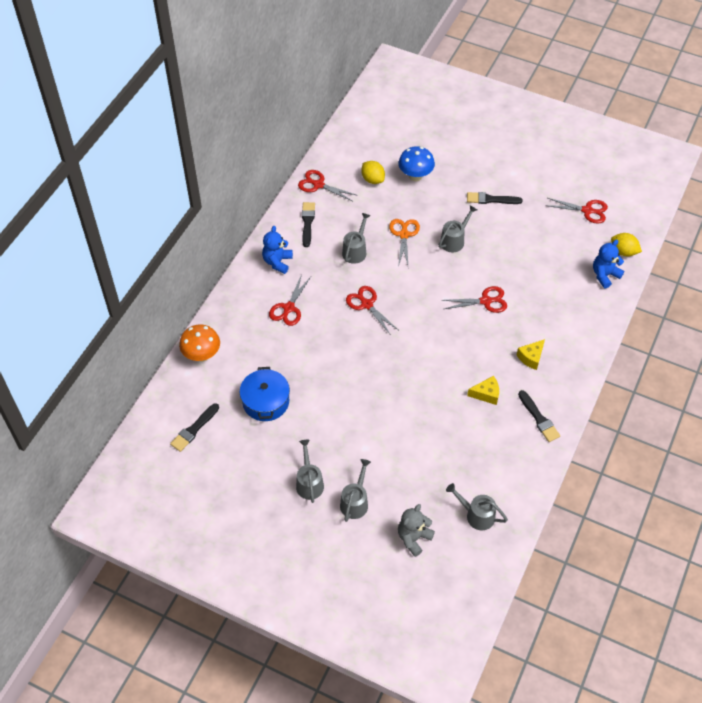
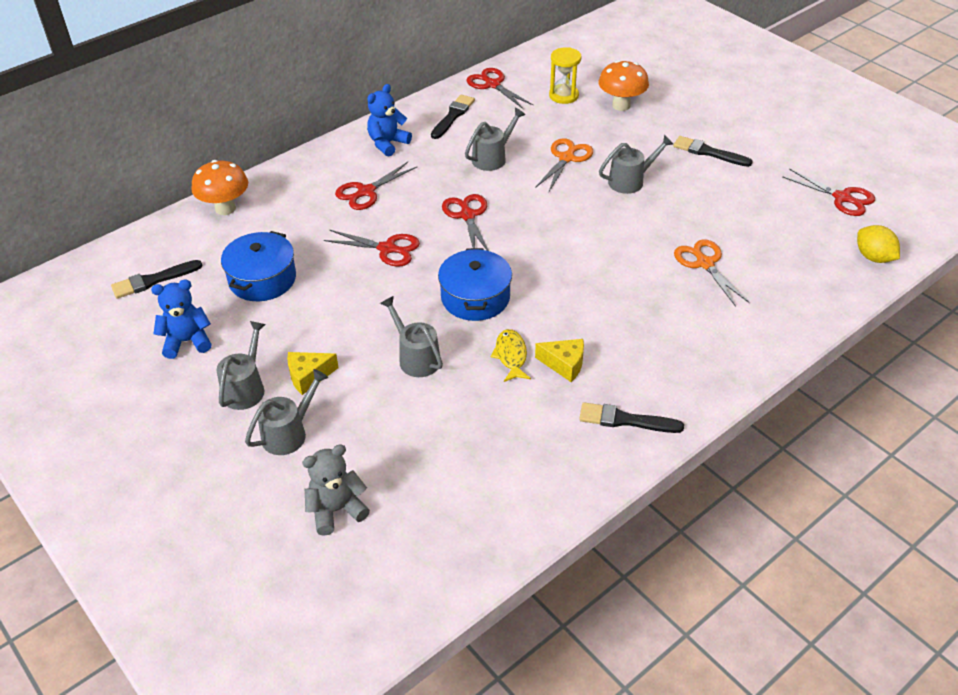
camera: 25 degrees right, 10 degrees down
yellow lemon [361,161,385,184] -> yellow hourglass [549,47,582,104]
blue mushroom [398,146,435,181] -> orange mushroom [598,60,649,111]
red scissors [442,286,507,313] -> red scissors moved to [324,230,420,267]
grey watering can [446,483,508,530] -> grey watering can moved to [380,296,443,377]
yellow cheese [517,339,545,370] -> yellow cheese moved to [287,352,339,395]
black brush [518,390,560,442] -> black brush turned 105 degrees clockwise [579,402,684,433]
blue teddy bear [593,240,624,289] -> blue teddy bear moved to [151,279,212,359]
none -> blue pot [438,248,512,321]
none -> yellow fish [491,329,531,382]
none -> orange scissors [674,240,750,307]

